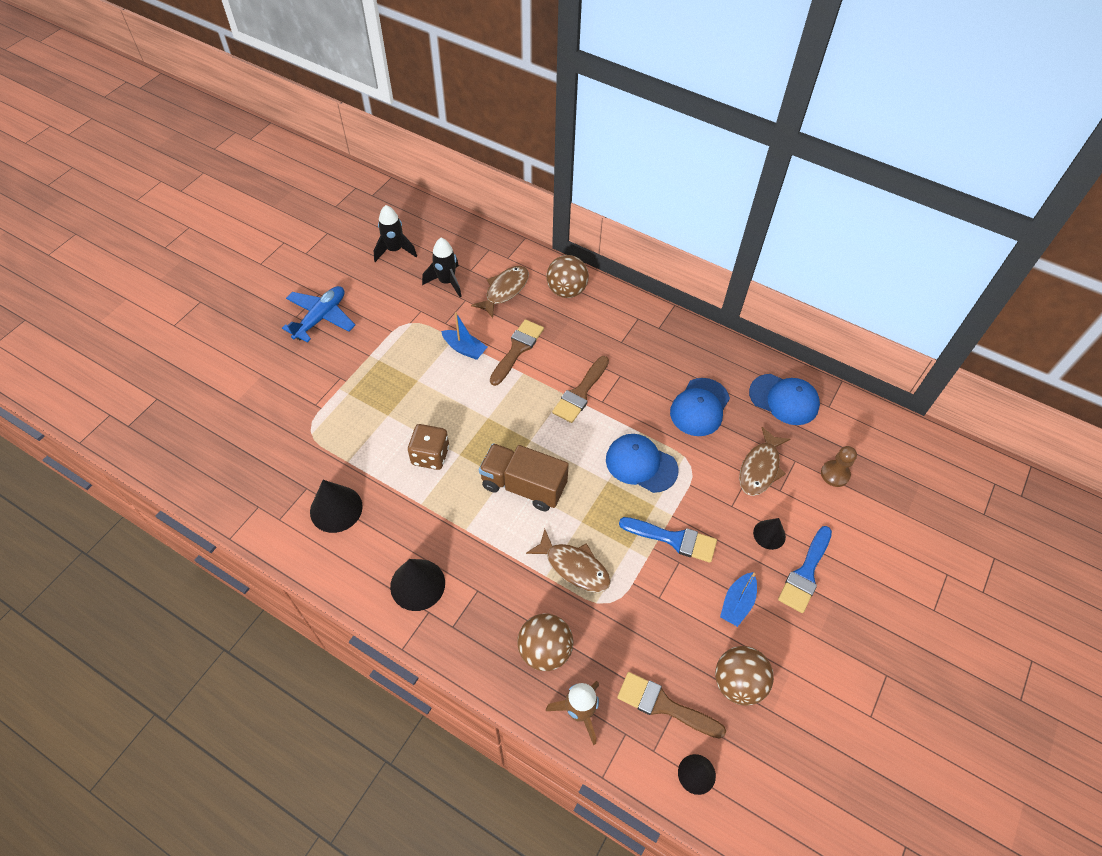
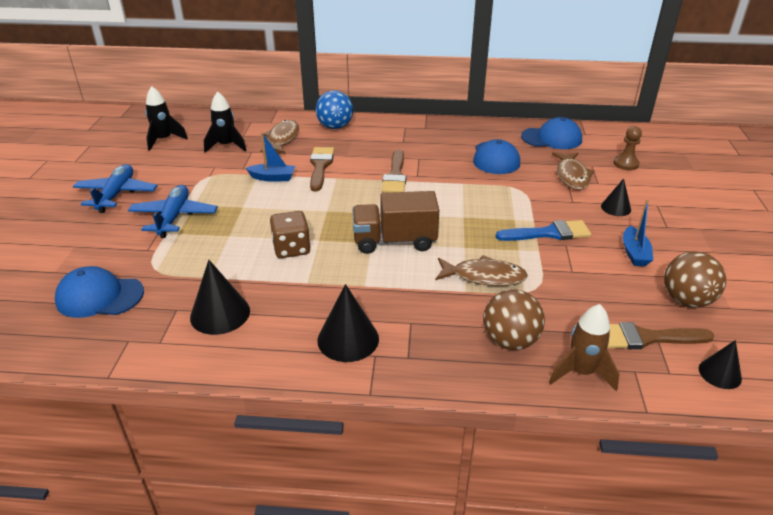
camera: 25 degrees left, 20 degrees down
brown ball [546,255,589,298] -> blue ball [316,90,353,129]
blue cap [606,434,679,493] -> blue cap moved to [55,266,144,318]
blue brush [778,526,832,613] -> none
none -> blue plane [128,185,218,238]

